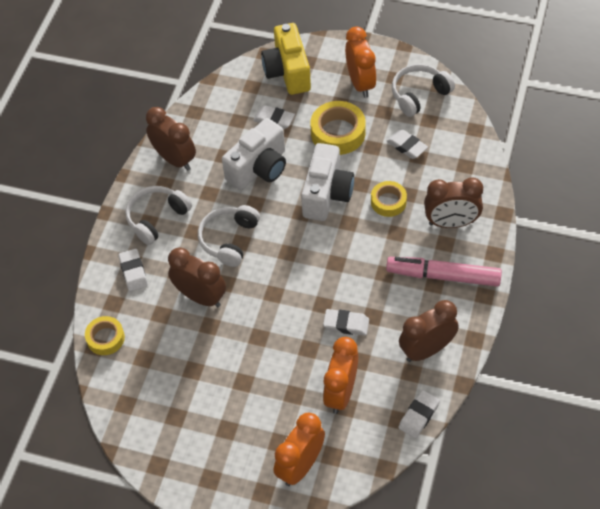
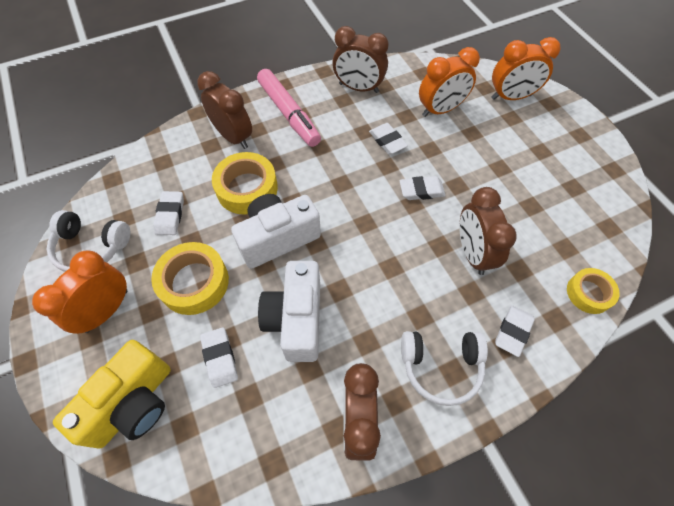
camera: 135 degrees left, 5 degrees up
white headphones [198,205,260,267] -> none
white camera [222,118,286,190] -> white camera turned 90 degrees counterclockwise [258,261,320,362]
yellow tape [371,181,407,217] -> yellow tape [212,152,278,215], size x1.60
white eraser [398,390,440,438] -> white eraser moved to [400,176,446,200]

